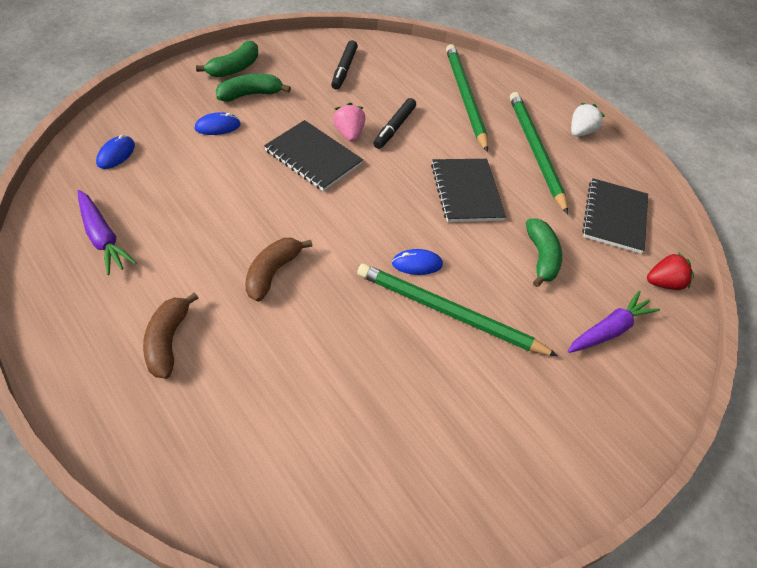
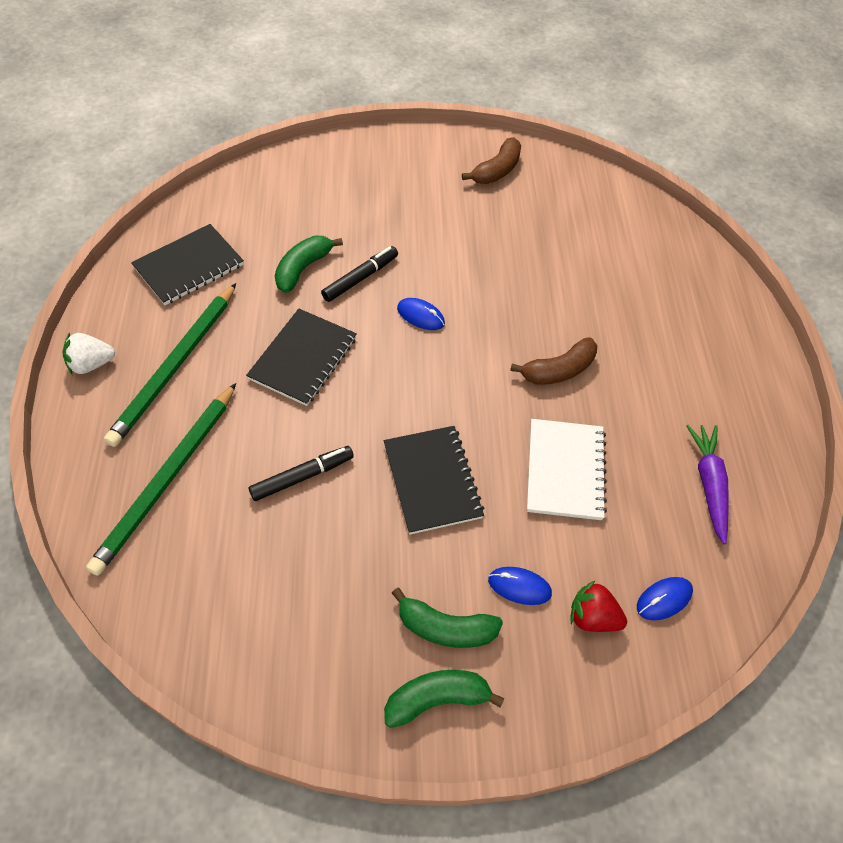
camera: 140 degrees left, 5 degrees up
brown banana [143,292,198,379] -> brown banana moved to [462,137,521,184]
black marker [331,40,358,90] -> black marker moved to [321,246,398,302]
pink strawberry [333,103,365,142] -> none
green pencil [357,264,558,356] -> none
purple carrot [568,291,660,353] -> none
red strawberry [647,252,694,290] -> red strawberry moved to [570,581,627,632]
none -> white notebook [527,419,607,520]

